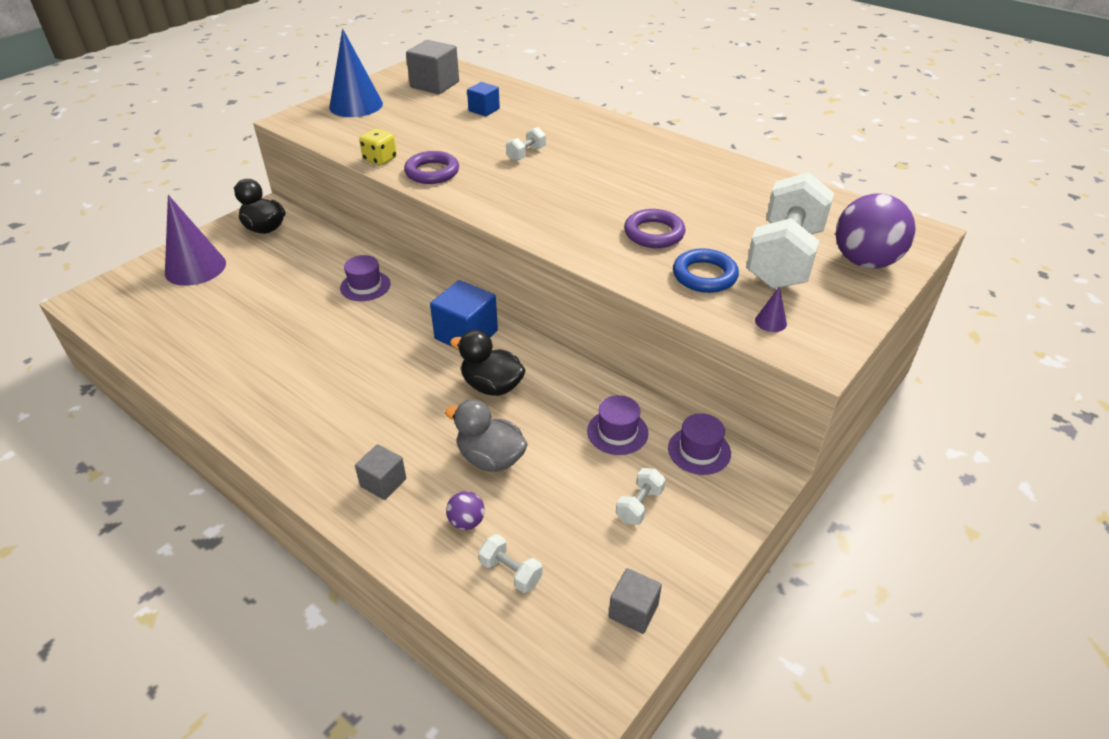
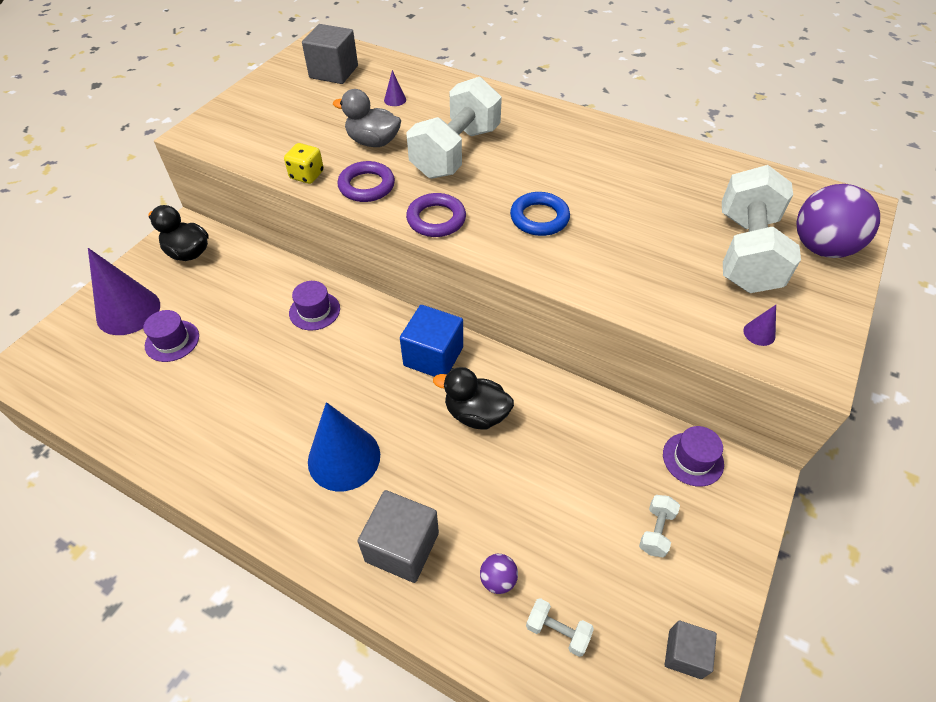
camera: 10 degrees left, 10 degrees up
blue cone [329,29,383,117] -> blue cone moved to [308,402,380,491]
grey cube [355,444,406,500] -> grey cube [358,490,439,583], size x1.68
grey duck [445,399,528,472] -> grey duck moved to [333,89,401,147]
blue cube [467,82,500,116] -> purple cone [384,70,406,106]
white dumbbell [506,127,546,161] -> white dumbbell [406,77,502,179], size x2.48
purple hat [587,395,648,455] -> purple hat moved to [143,310,199,362]
purple ring [624,209,685,248] -> purple ring moved to [406,193,466,237]
blue ring [673,248,739,293] -> blue ring moved to [510,192,570,236]

